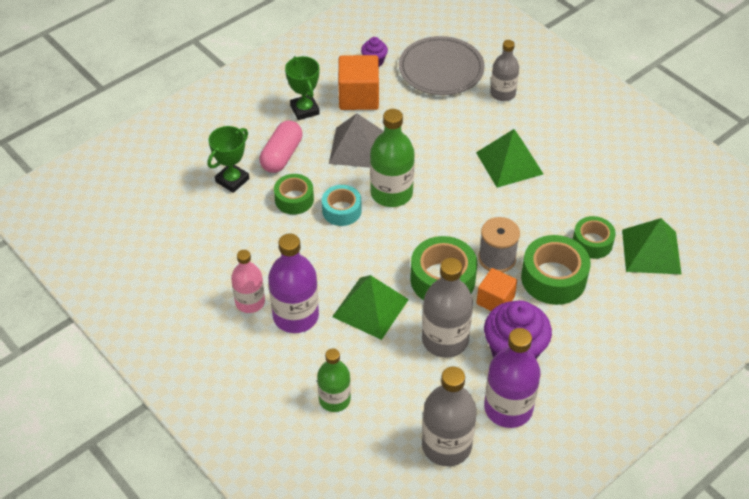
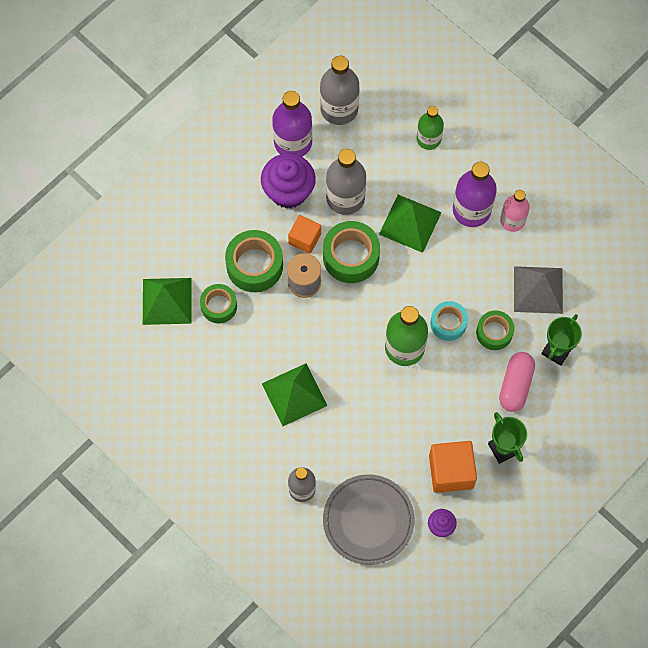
camera: 175 degrees right, 20 degrees up
grey pyramid [329,113,384,168] -> grey pyramid moved to [514,266,563,314]

